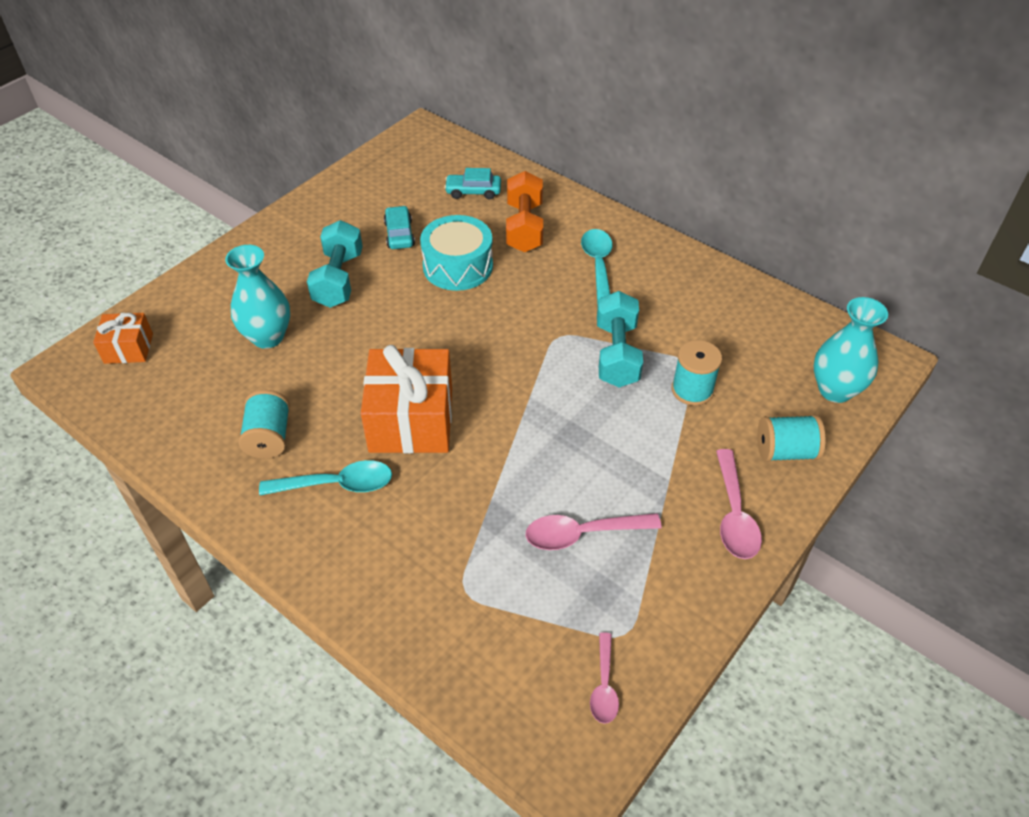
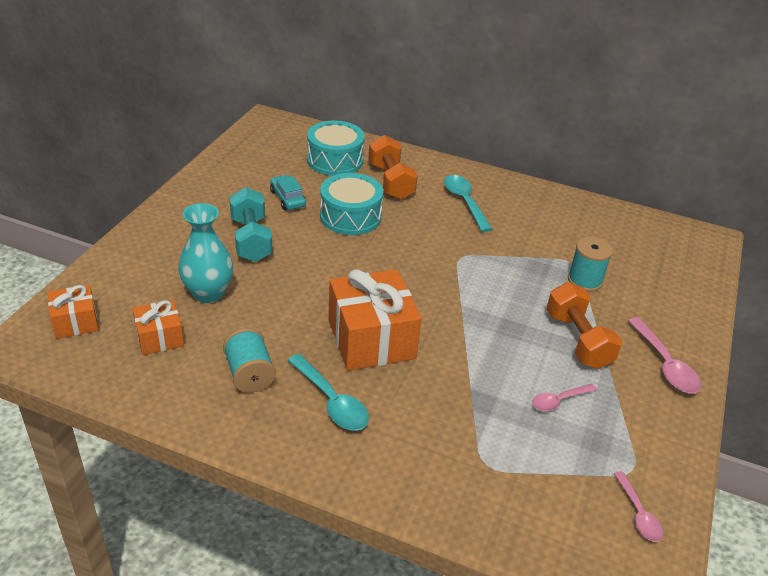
camera: 20 degrees left, 10 degrees down
turquoise spoon [259,460,392,495] -> turquoise spoon turned 75 degrees clockwise [288,354,369,430]
turquoise car [444,168,501,200] -> turquoise drum [307,121,365,176]
pink spoon [526,513,662,550] -> pink spoon [532,384,597,411], size x0.63
turquoise dumbbell [597,291,643,388] -> none
turquoise spool [757,415,825,462] -> none
turquoise vase [814,297,888,403] -> none
none -> orange gift [132,300,184,355]
none -> orange dumbbell [546,282,622,369]

